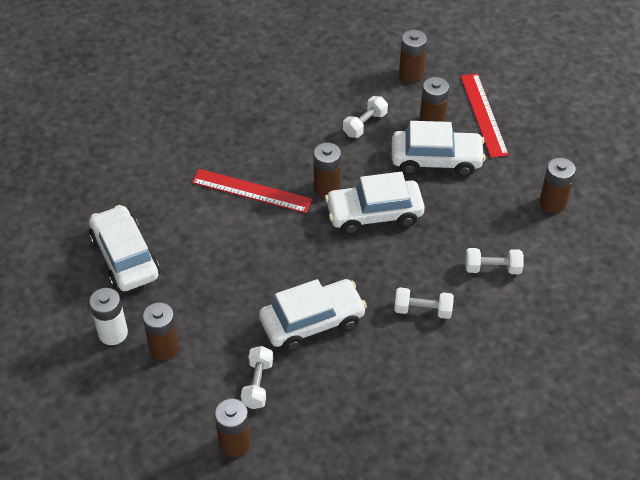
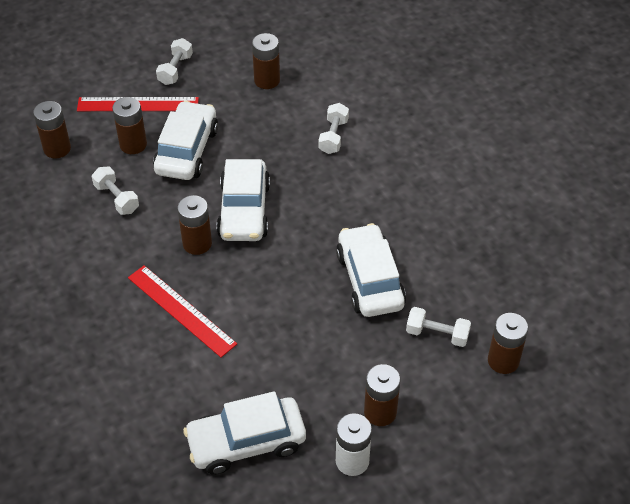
camera: 80 degrees left, 0 degrees up
red ruler [191,169,312,213] -> red ruler turned 75 degrees counterclockwise [128,265,237,358]
white dumbbell [394,287,454,319] -> white dumbbell moved to [156,38,193,85]

